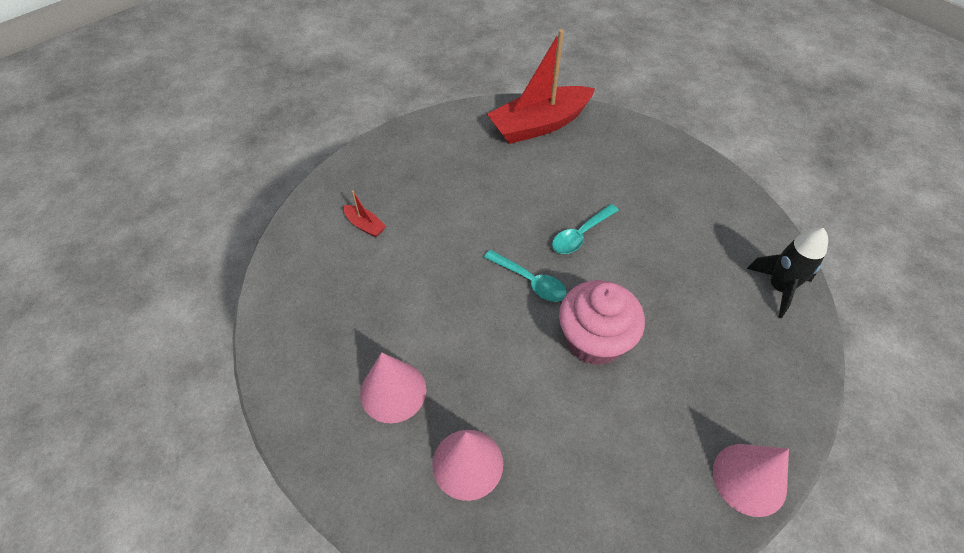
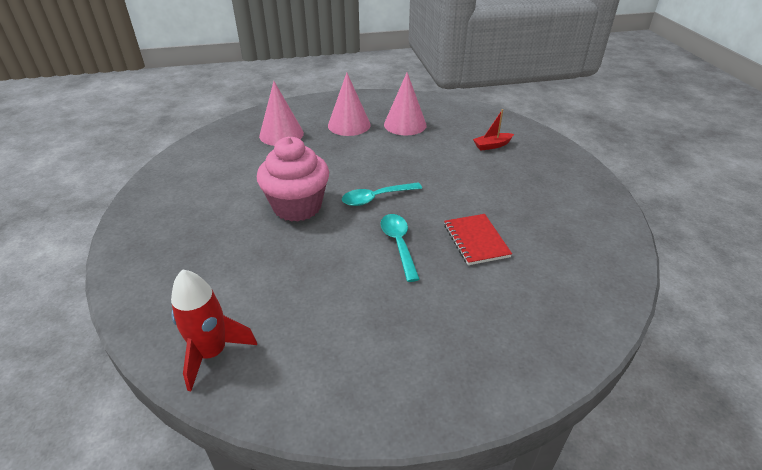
camera: 120 degrees right, 15 degrees down
red boat [487,29,595,144] -> none
pink cone [713,444,789,517] -> pink cone moved to [384,72,427,135]
black rocket [747,228,828,318] -> red rocket [171,269,257,392]
none -> red notebook [444,214,512,265]

